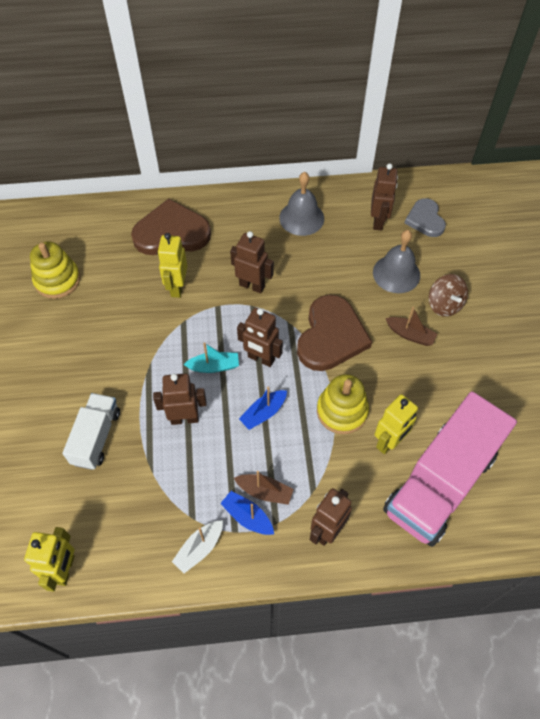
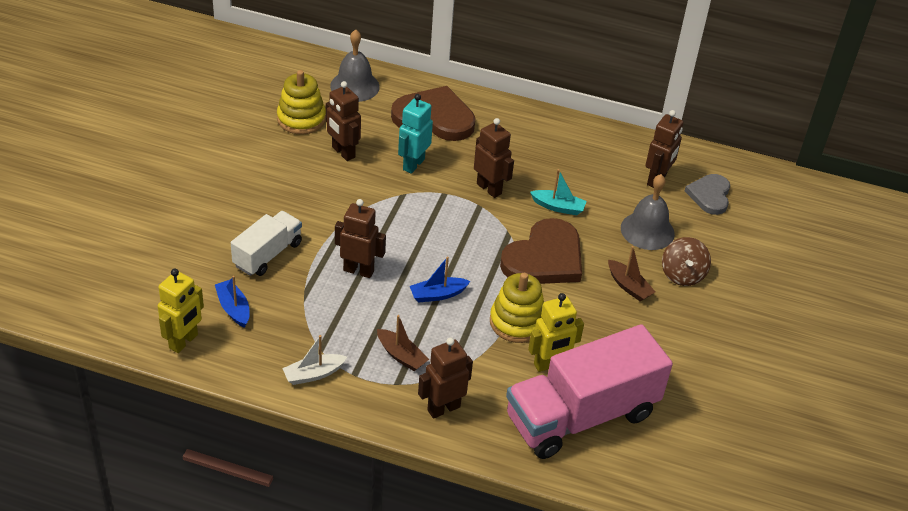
camera: 20 degrees right, 15 degrees down
yellow robot [157,233,187,298] -> turquoise robot [398,94,433,174]
turquoise boat [183,342,239,373] -> turquoise boat moved to [530,169,587,215]
blue boat [220,491,274,535] -> blue boat moved to [215,276,250,328]
brown robot [237,308,283,367] -> brown robot moved to [326,81,361,161]
grey bell [279,172,324,236] -> grey bell moved to [330,30,380,102]

